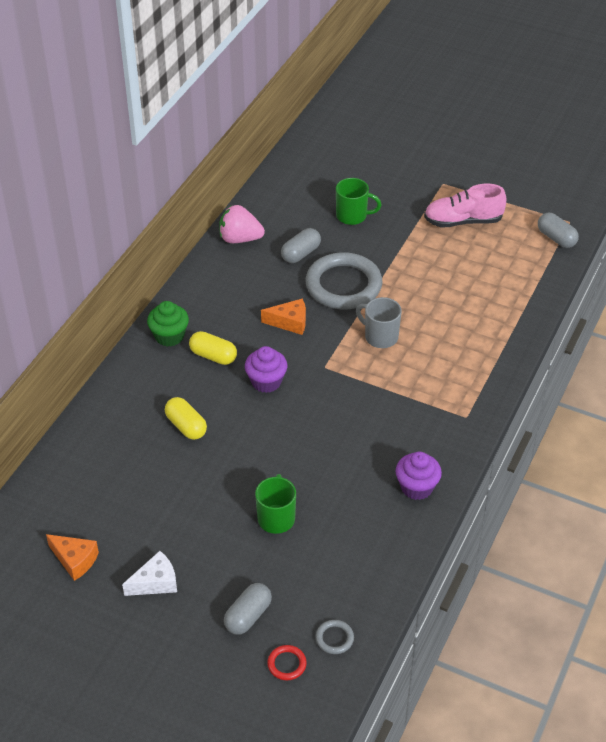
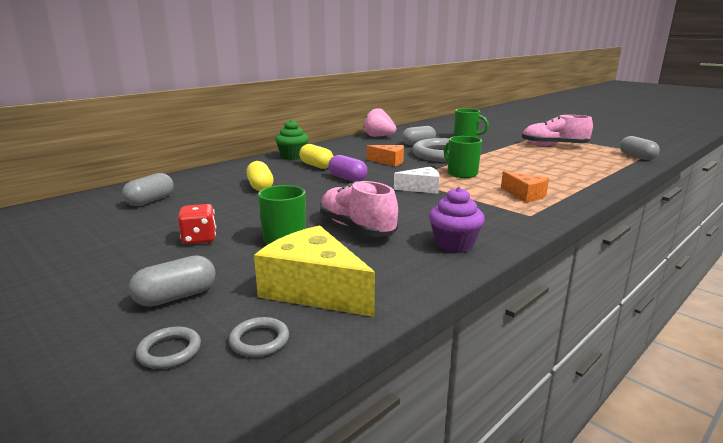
camera: 20 degrees right, 25 degrees down
orange cheese [46,534,99,581] -> orange cheese moved to [501,171,549,202]
white cheese [122,551,177,596] -> white cheese moved to [394,167,440,194]
purple cupcake [245,346,287,393] -> purple capsule [328,155,368,182]
red ring [267,645,307,680] -> grey ring [136,327,201,369]
grey mug [356,297,402,348] -> green mug [444,136,482,178]
none -> grey capsule [122,173,174,206]
none -> red dice [178,204,216,244]
none -> yellow cheese [254,225,375,317]
none -> pink shoe [320,181,398,237]

